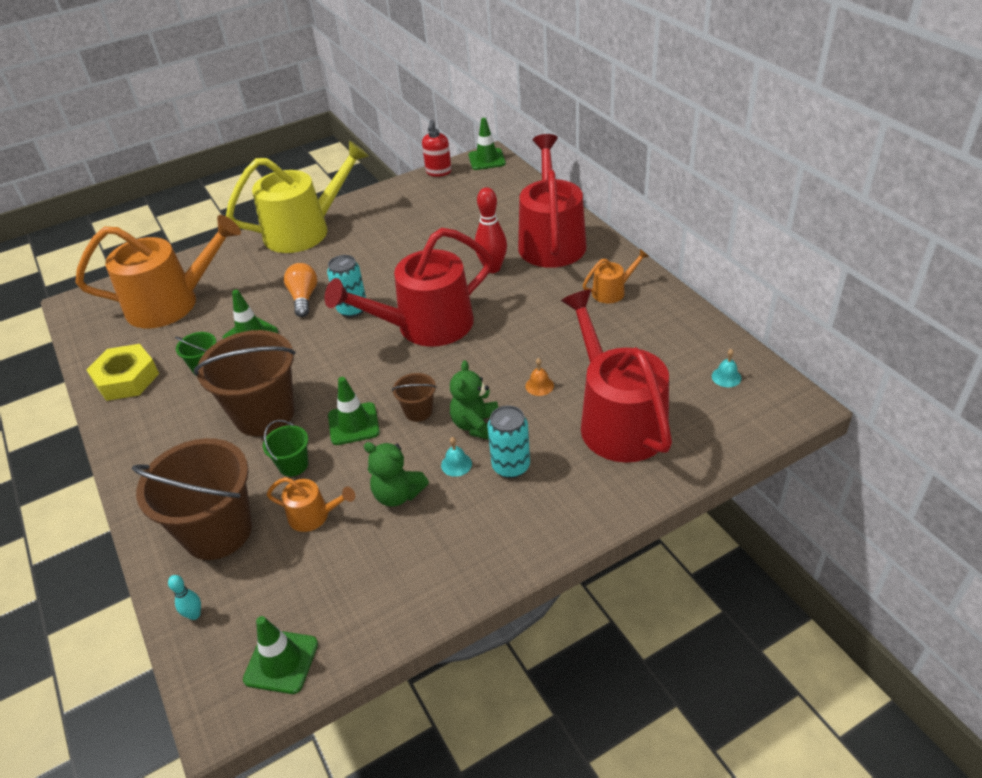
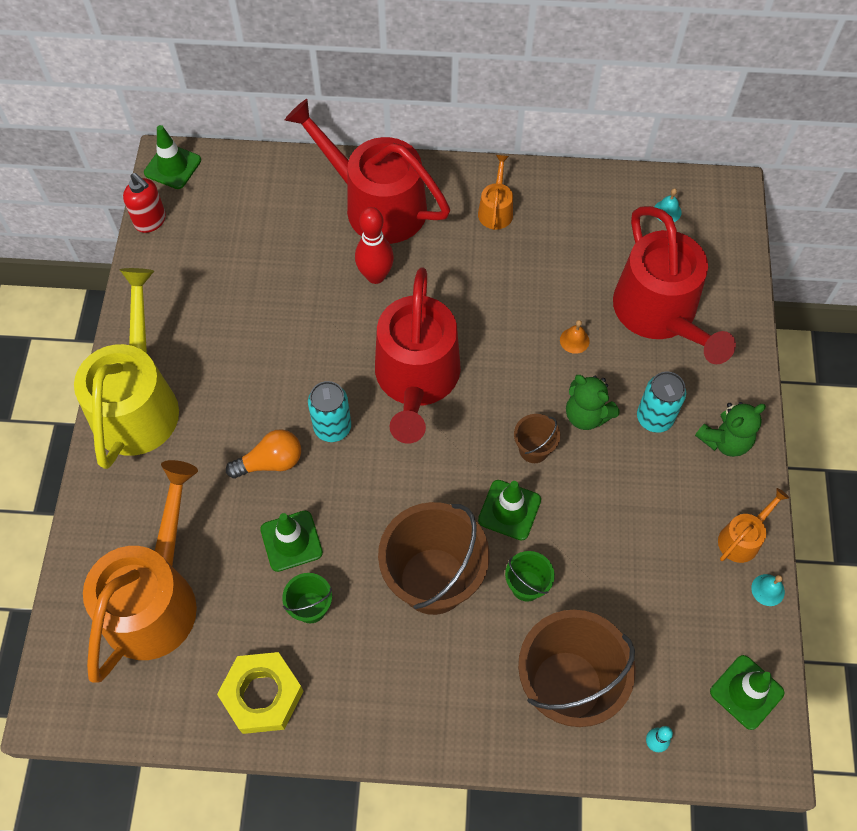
camera: 60 degrees left, 20 degrees up
orange watering can [267,477,355,532] -> orange watering can moved to [718,488,789,563]
orange light bulb [284,263,317,317] -> orange light bulb turned 135 degrees clockwise [226,429,301,479]
green teddy bear [364,442,429,507] -> green teddy bear moved to [695,402,766,457]
turquoise bell [441,437,472,477] -> turquoise bell moved to [751,574,785,606]
red watering can [561,289,672,463] -> red watering can turned 120 degrees counterclockwise [613,206,736,364]

